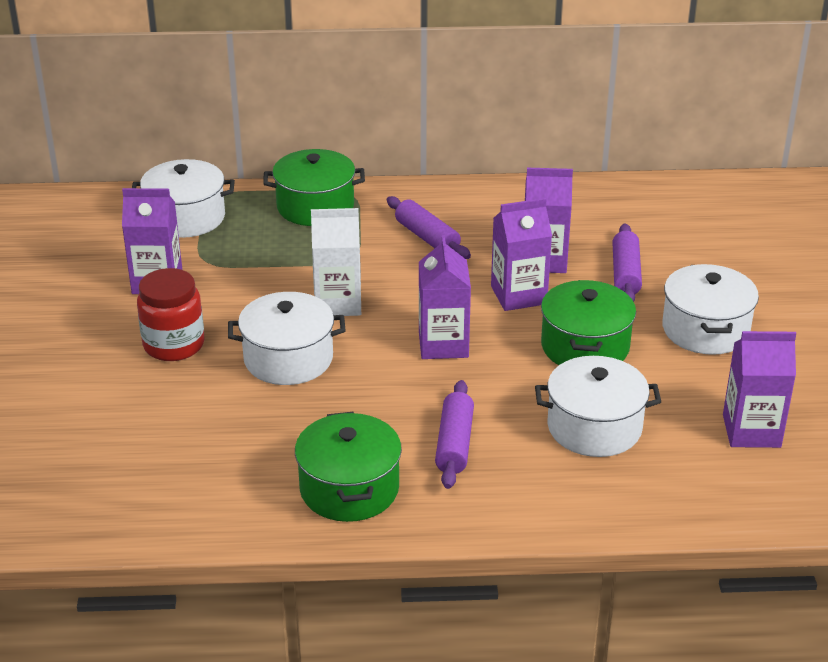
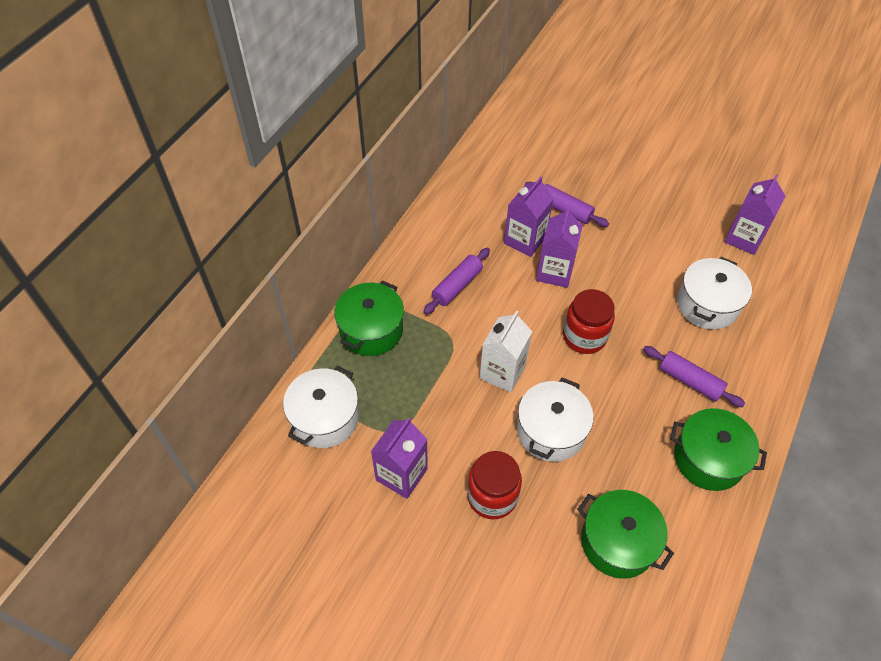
camera: 60 degrees left, 20 degrees up
purple rolling pin [387,196,471,259] -> purple rolling pin turned 45 degrees counterclockwise [424,248,490,314]
purple carton [419,235,471,359] -> red jar [563,289,615,354]
green pot [541,280,636,365] -> green pot moved to [577,490,674,579]
white pot [662,264,759,355] -> none

